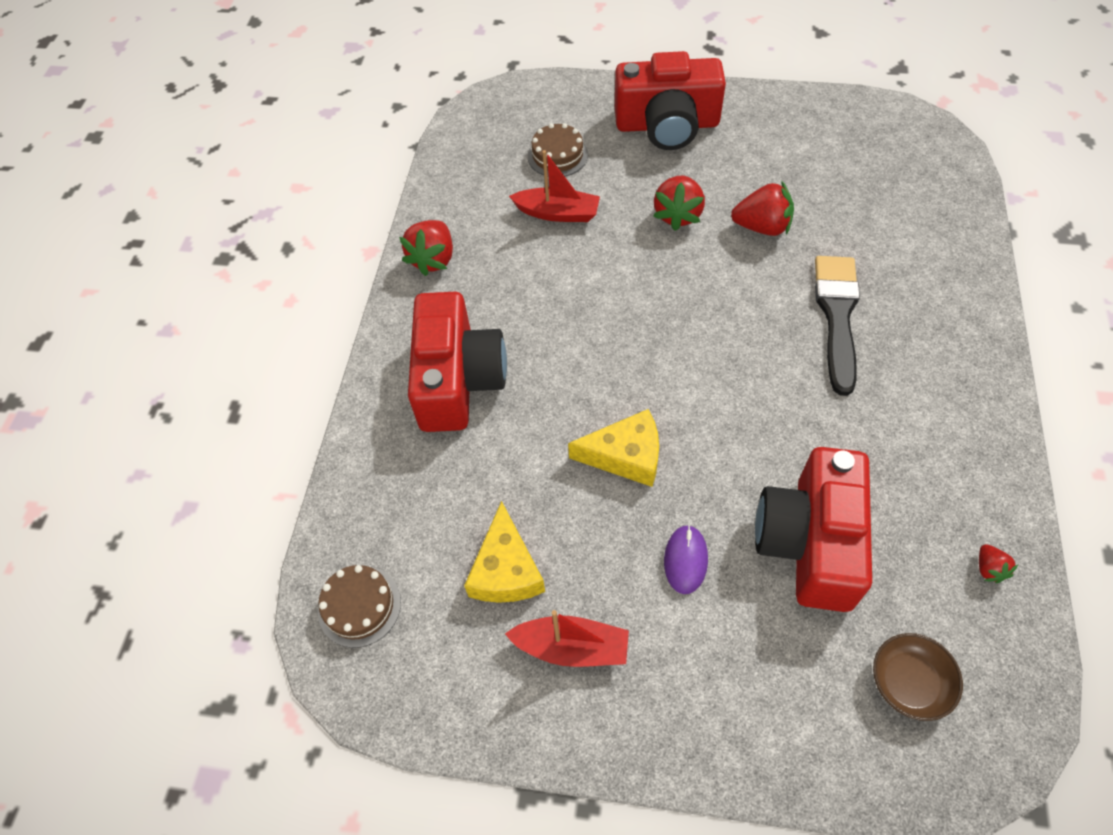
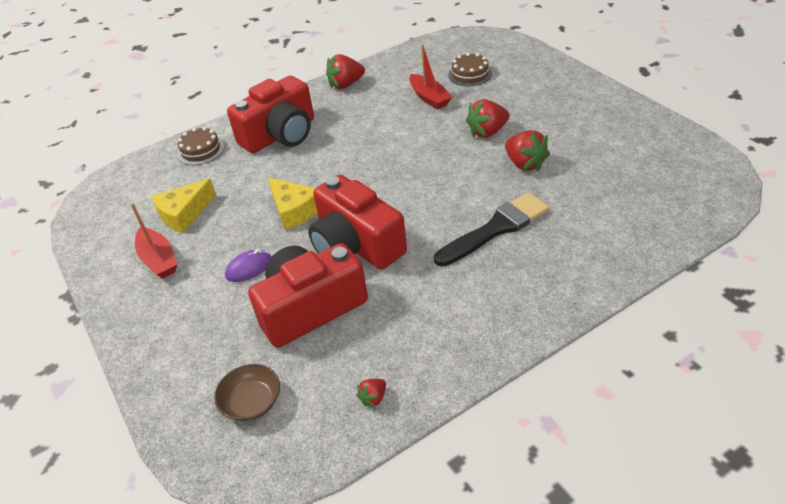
camera: 50 degrees right, 15 degrees down
brown cake [318,565,401,648] -> brown cake moved to [177,127,224,165]
red camera [615,51,726,150] -> red camera moved to [308,174,407,270]

